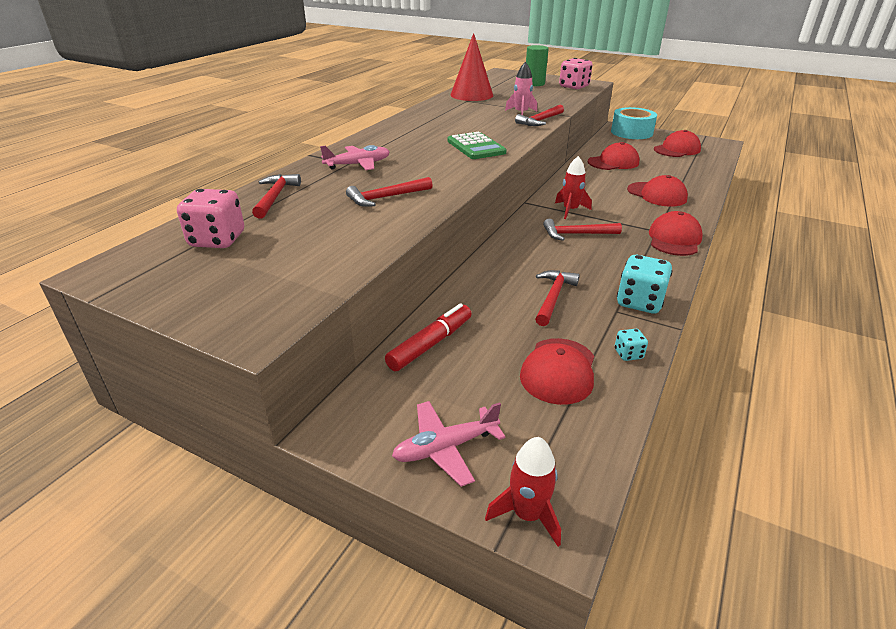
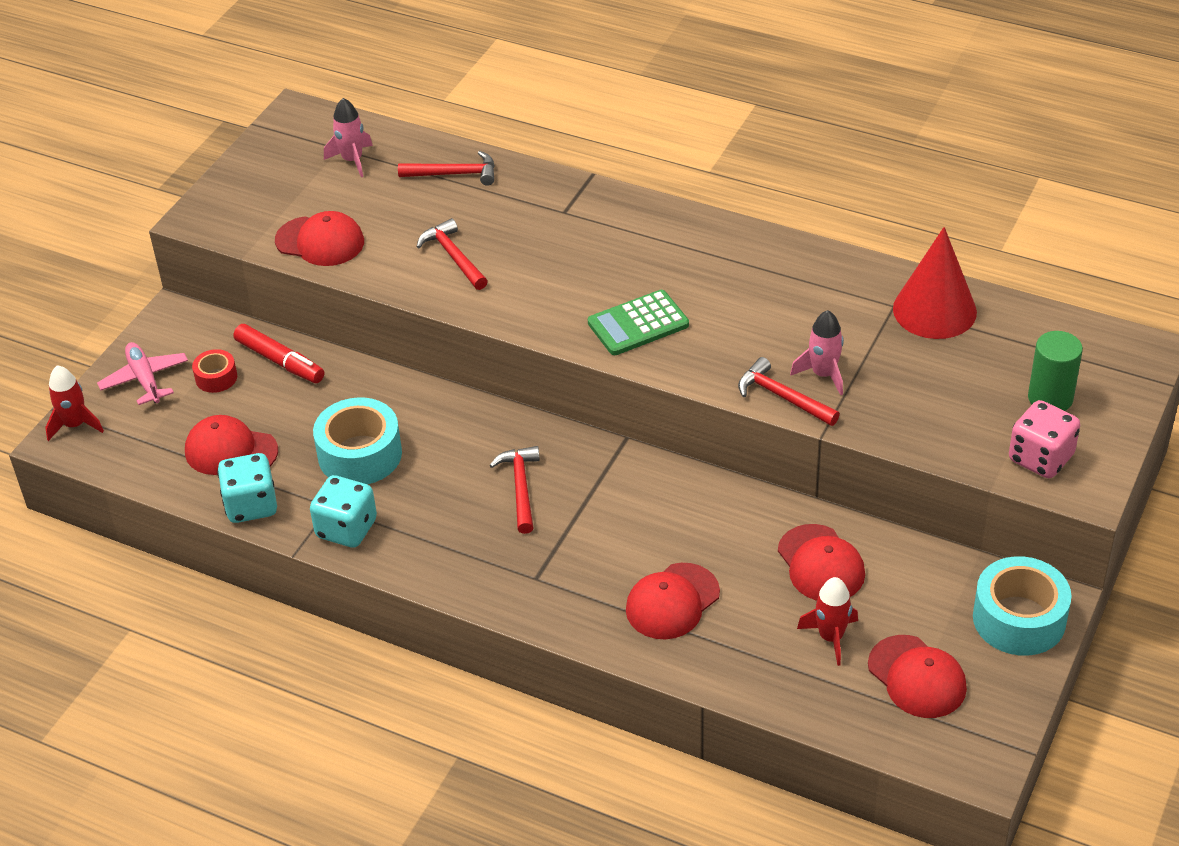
camera: 90 degrees right, 10 degrees up
pink dice [177,189,244,248] -> pink rocket [324,98,373,177]
pink plane [320,145,390,170] -> none
red hammer [535,270,580,326] -> turquoise tape [313,397,402,484]
red rocket [555,156,592,219] -> red rocket moved to [797,577,858,666]
turquoise dice [615,329,648,361] -> turquoise dice [217,453,277,523], size x2.01
red cap [649,211,703,256] -> red cap moved to [275,211,364,266]
none -> red tape [192,349,237,393]

